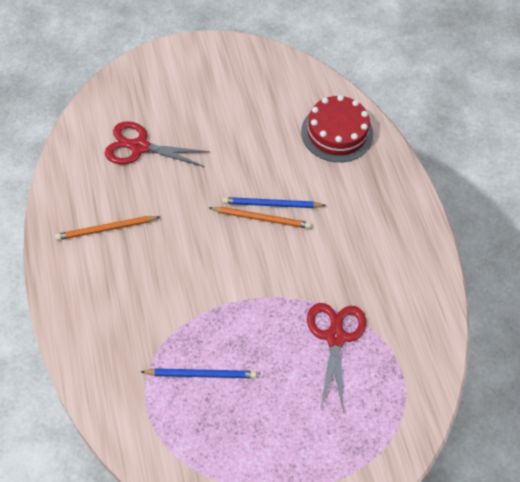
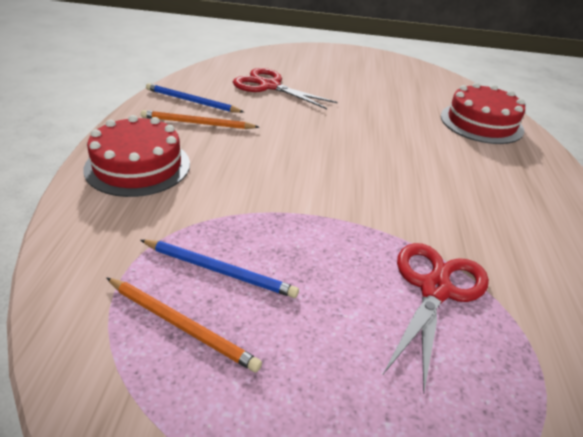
camera: 20 degrees right, 20 degrees down
orange pencil [209,207,311,229] -> orange pencil moved to [107,278,262,372]
blue pencil [223,197,326,208] -> blue pencil moved to [146,83,244,113]
none -> red cake [83,115,190,197]

